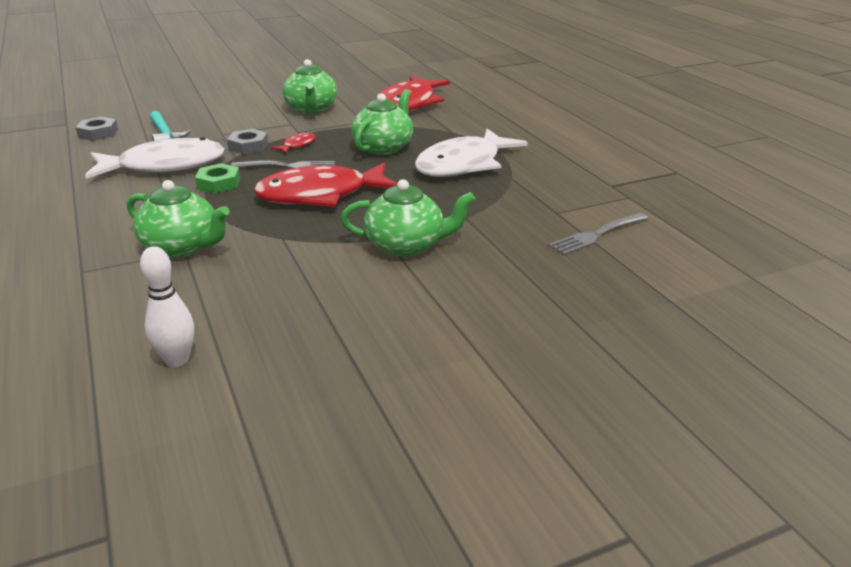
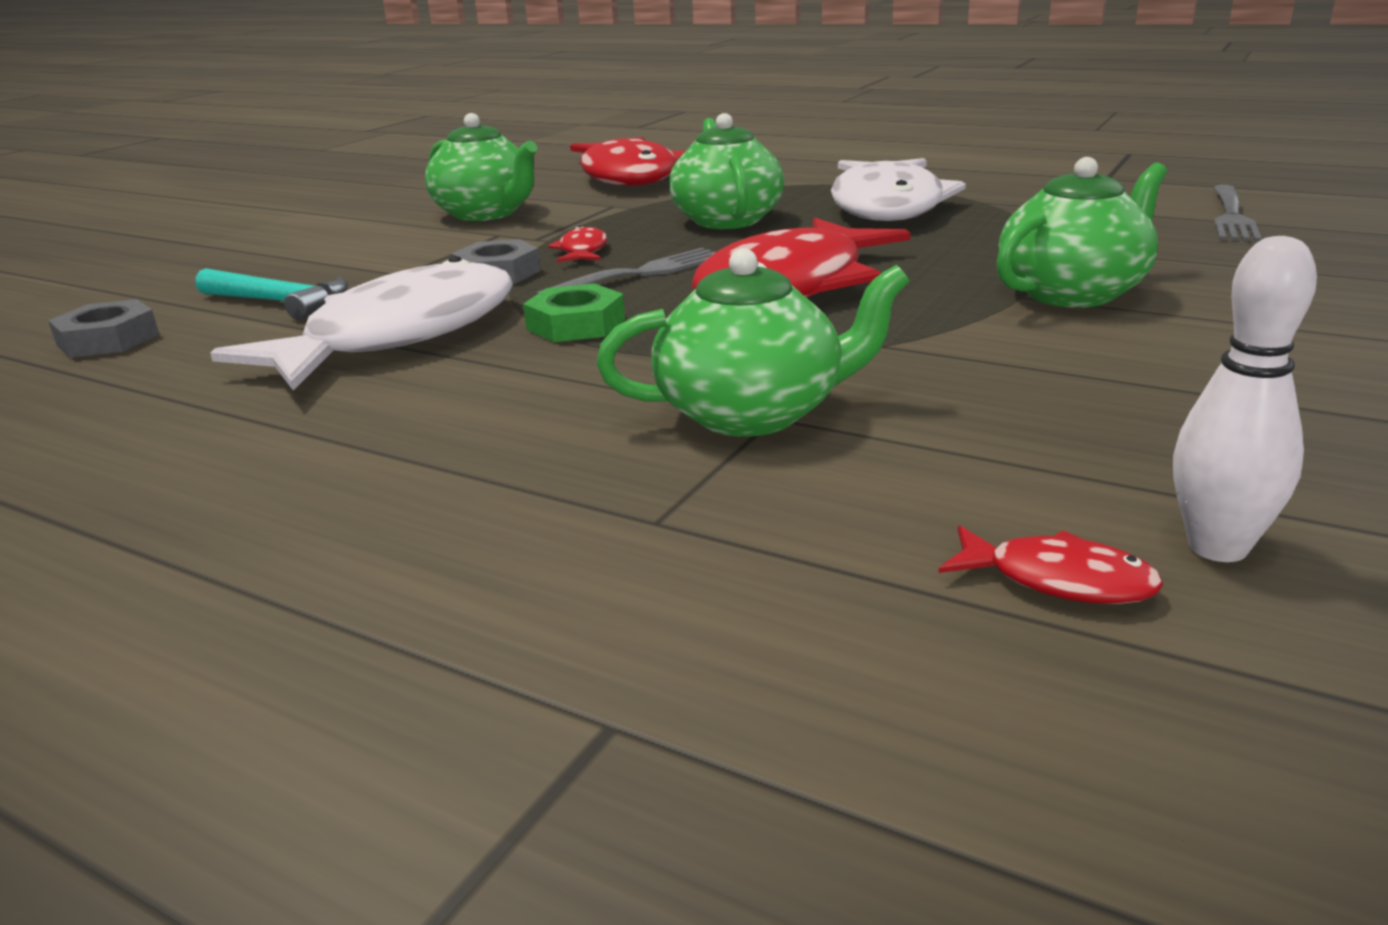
camera: 35 degrees left, 5 degrees down
none -> red fish [938,525,1163,604]

